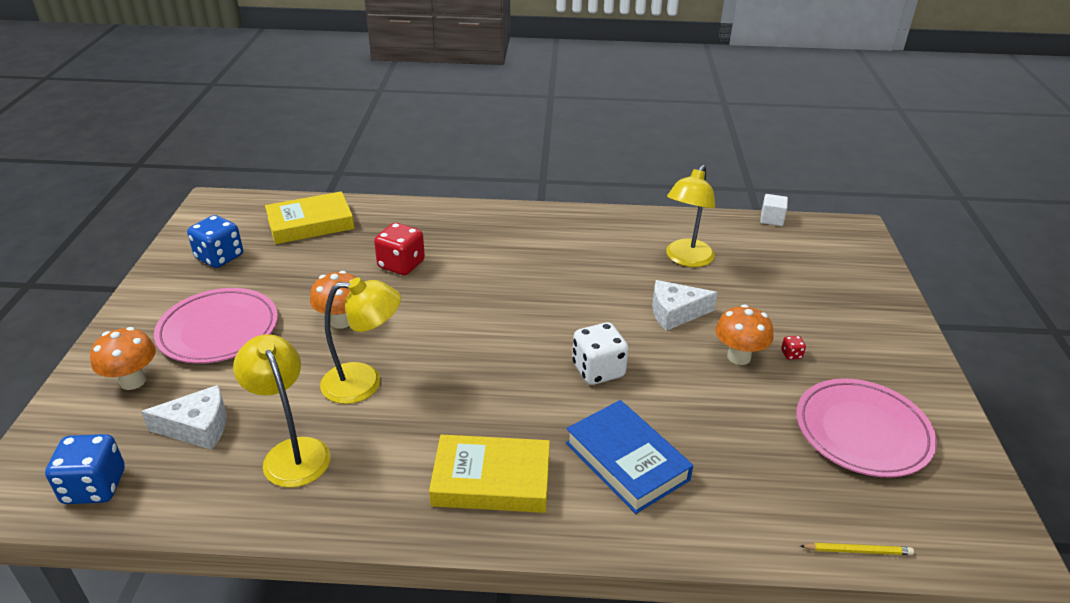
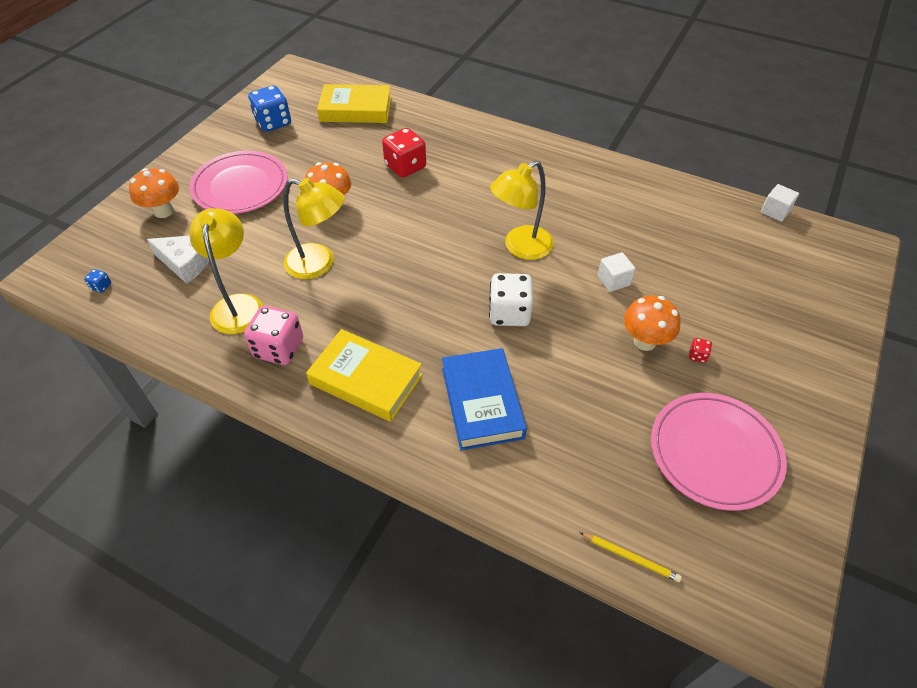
camera: 25 degrees right, 15 degrees up
blue dice [45,434,125,504] -> blue dice [84,269,111,293], size x0.42
white cheese [652,280,718,331] -> white cube [597,252,635,292]
yellow lamp [666,165,715,267] -> yellow lamp moved to [490,160,554,260]
none -> pink dice [244,306,303,365]

